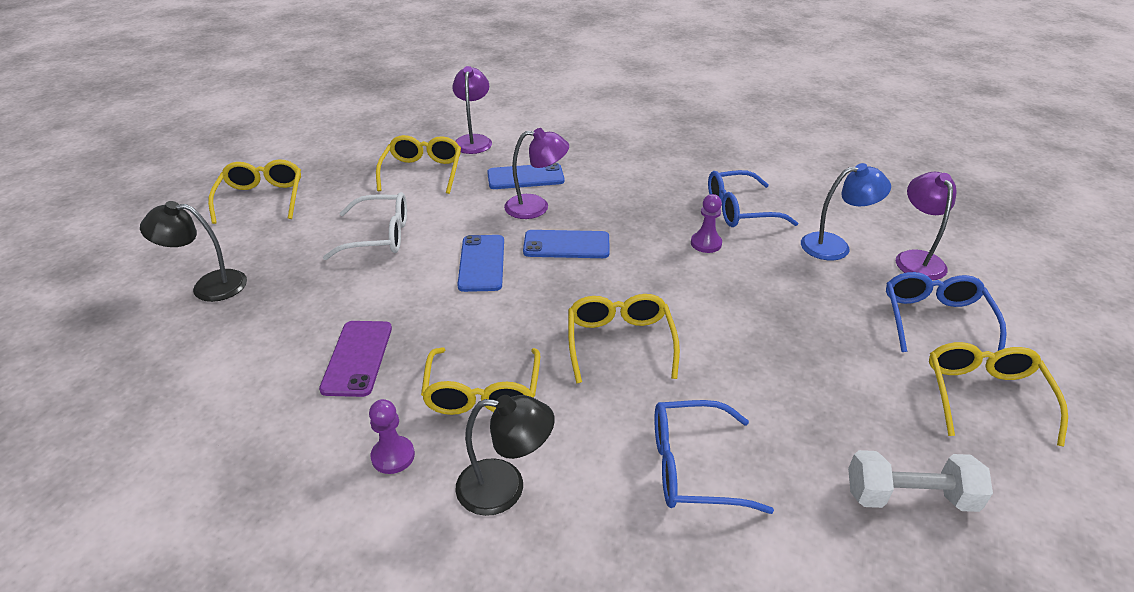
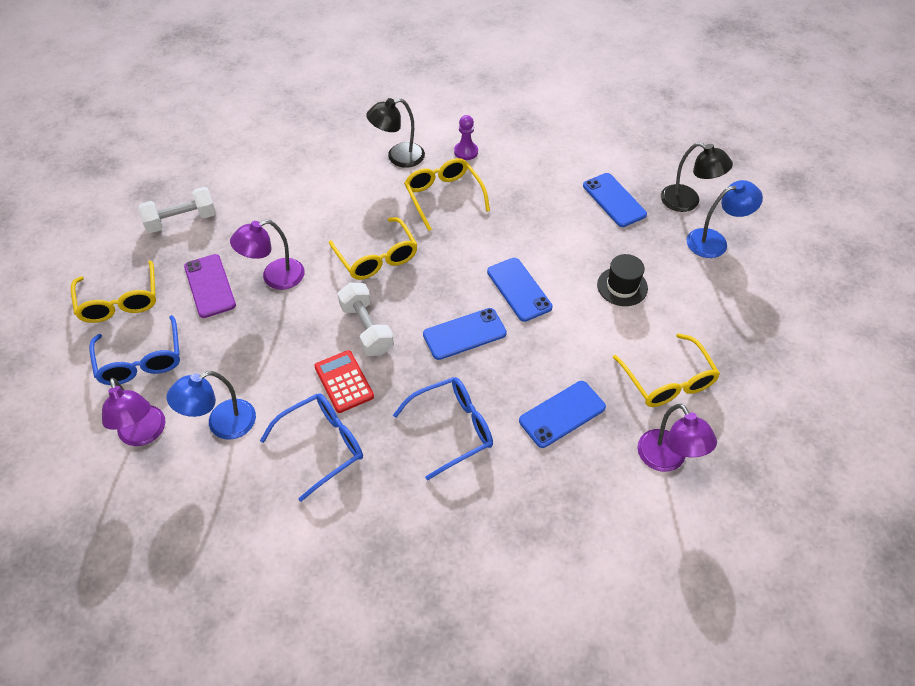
camera: 155 degrees right, 15 degrees up
black lamp [140,201,247,302] -> black lamp turned 60 degrees clockwise [661,142,733,212]
yellow glasses [208,159,301,224] -> none
purple phone [319,321,392,397] -> purple phone moved to [184,254,236,318]
white glasses [323,192,407,260] -> black hat [597,254,648,306]
purple lamp [504,128,569,219] -> purple lamp moved to [230,220,305,290]
blue glasses [655,400,774,514] -> blue glasses moved to [393,377,493,480]
purple pawn [691,194,722,253] -> red calculator [314,350,374,413]
none -> white dumbbell [338,283,394,356]
none -> blue phone [583,173,647,227]
none -> blue lamp [687,180,763,258]

